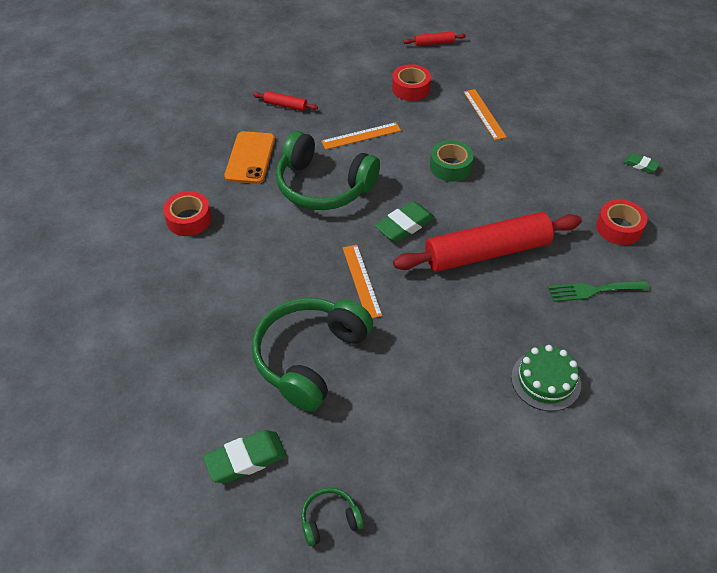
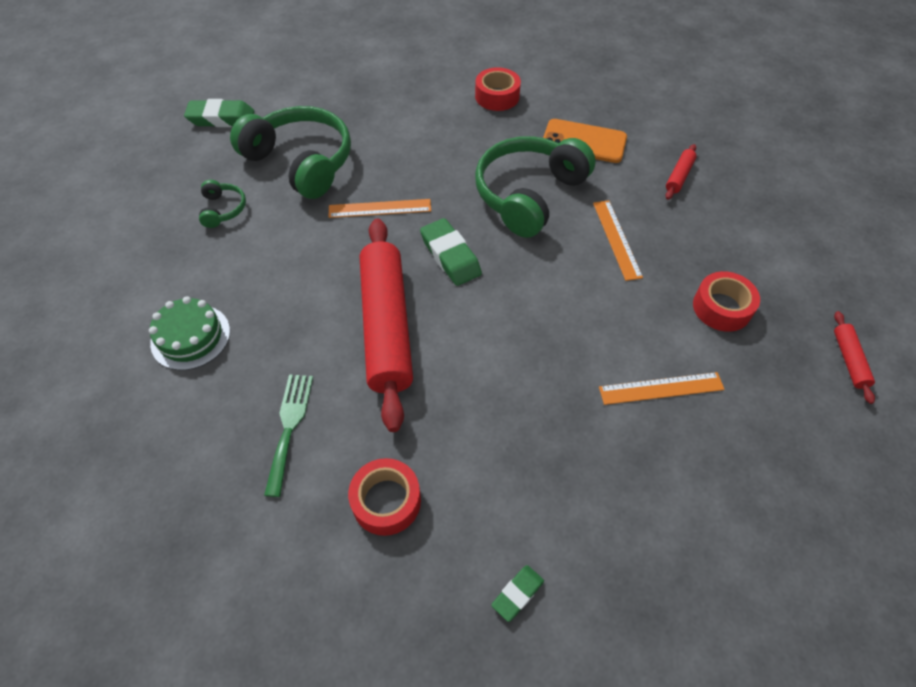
camera: 100 degrees right, 5 degrees up
green eraser [203,430,287,483] -> green eraser turned 75 degrees counterclockwise [184,99,254,127]
green headphones [301,488,364,546] -> green headphones moved to [199,180,246,228]
green tape [430,140,474,182] -> none

